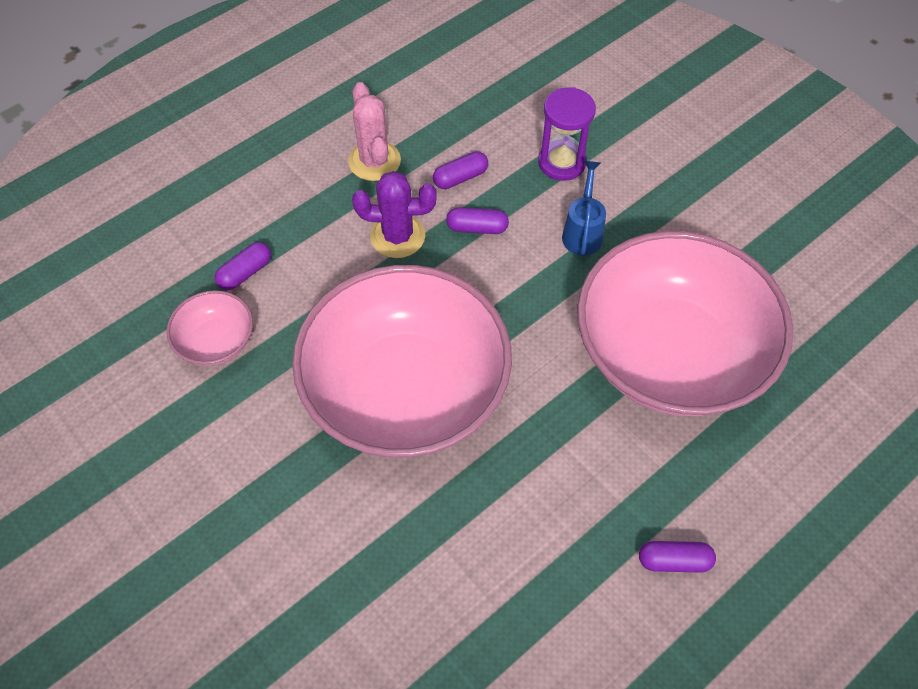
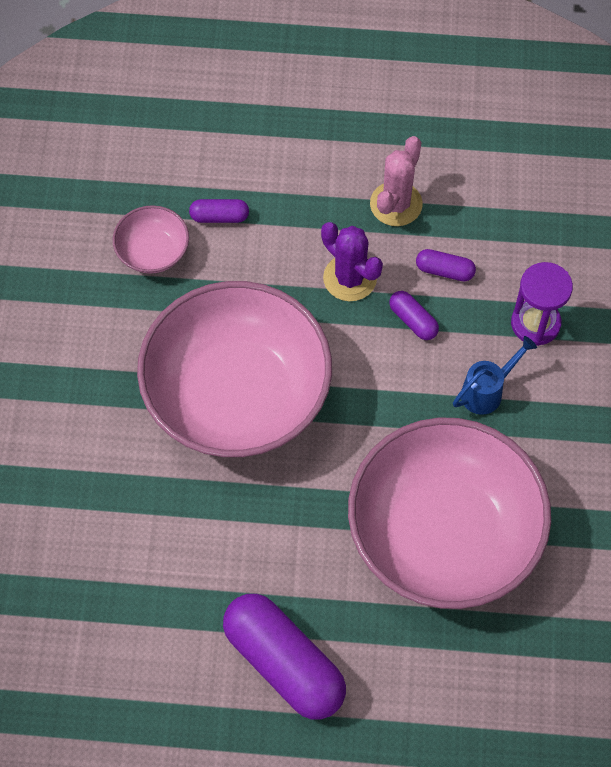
camera: 45 degrees right, 5 degrees up
purple capsule [639,541,716,573] -> purple capsule [223,594,346,720], size x2.22

